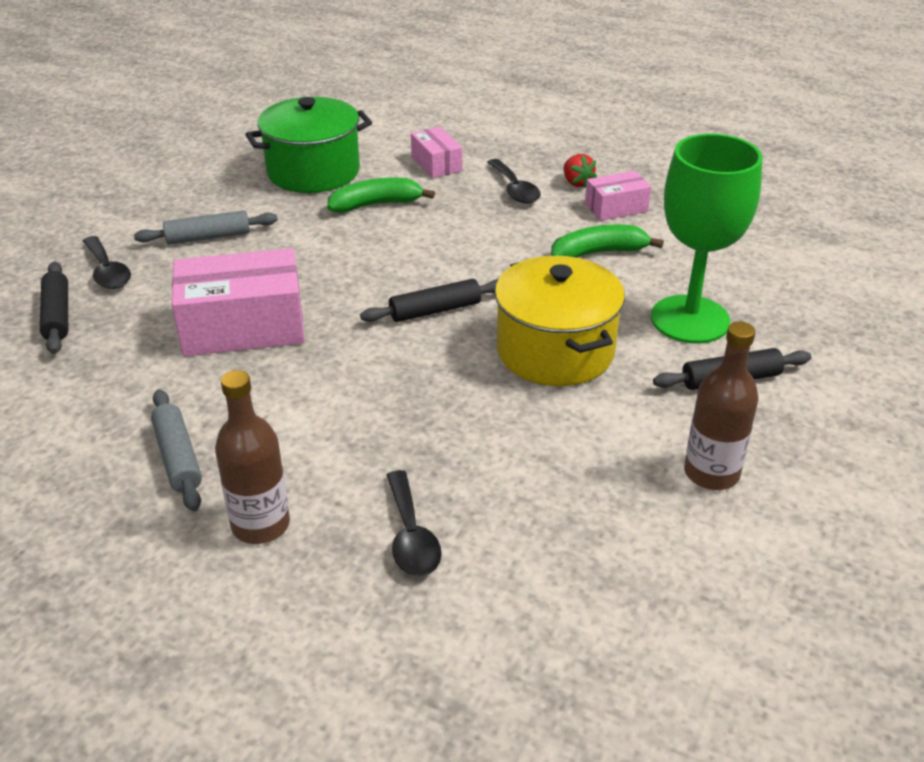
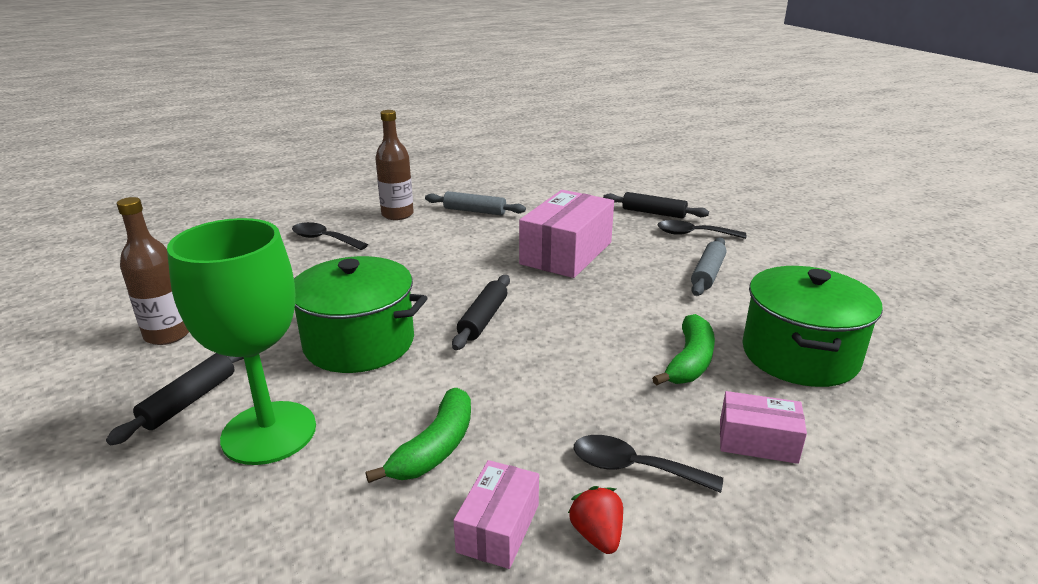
camera: 130 degrees right, 10 degrees down
yellow pot [495,255,625,386] -> green pot [294,256,427,373]
red strawberry [564,154,597,188] -> red strawberry turned 60 degrees clockwise [568,486,623,554]

